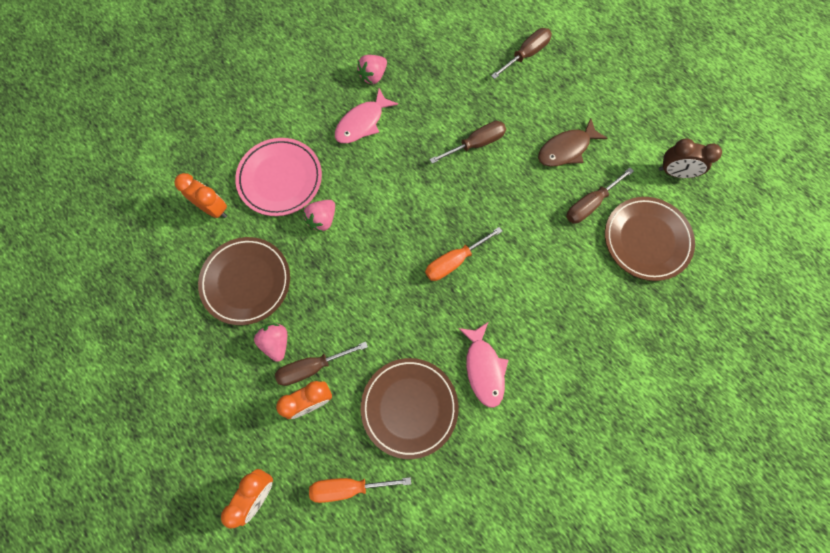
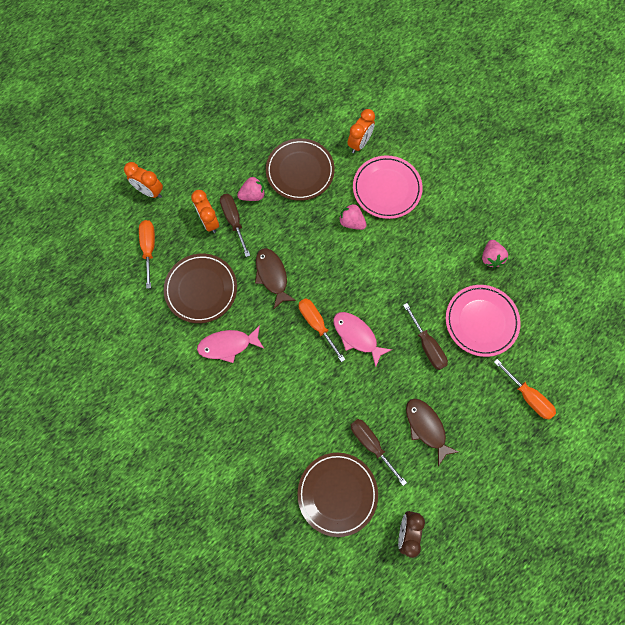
camera: 90 degrees right, 0 degrees up
pink fish [335,88,398,143] -> pink fish moved to [333,312,392,367]
pink strawberry [357,55,387,84] -> pink strawberry turned 135 degrees counterclockwise [482,240,508,268]
brown screwdriver [491,28,552,79] -> orange screwdriver [494,359,556,419]
none -> brown fish [255,248,296,309]
none -> pink plate [446,285,521,357]

